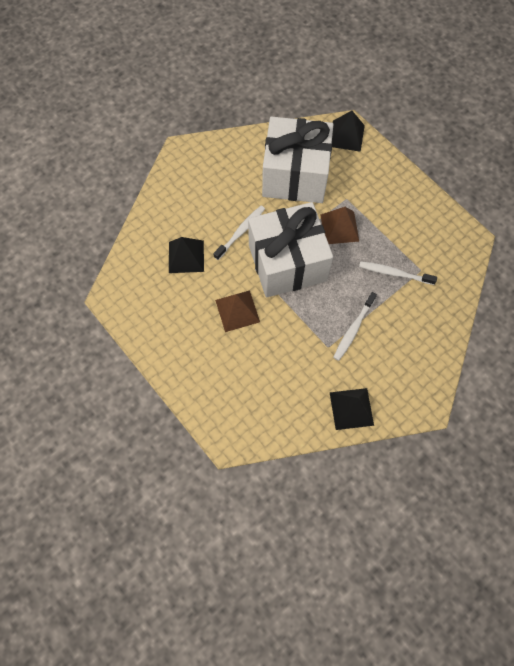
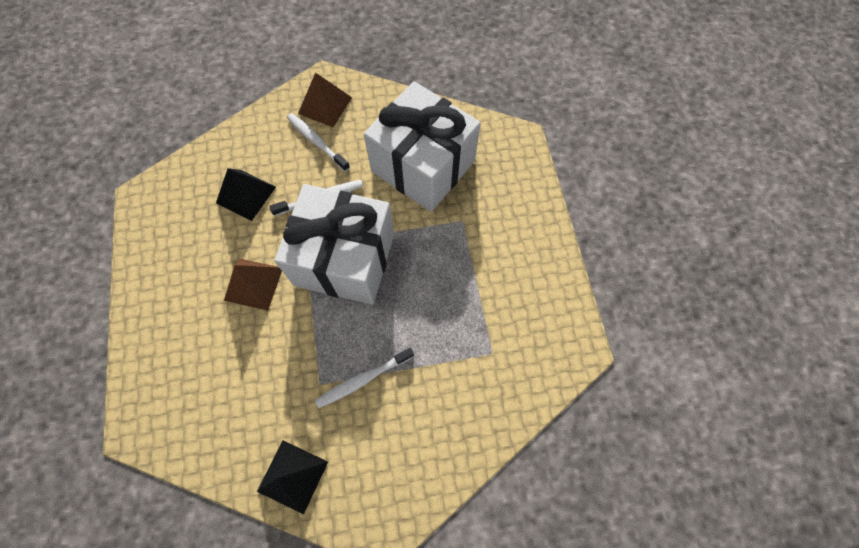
camera: 30 degrees right, 0 degrees up
brown pyramid [320,207,359,244] -> brown pyramid moved to [298,73,352,127]
black pyramid [332,111,365,152] -> none
white toothbrush [359,261,437,285] -> white toothbrush moved to [287,113,350,172]

